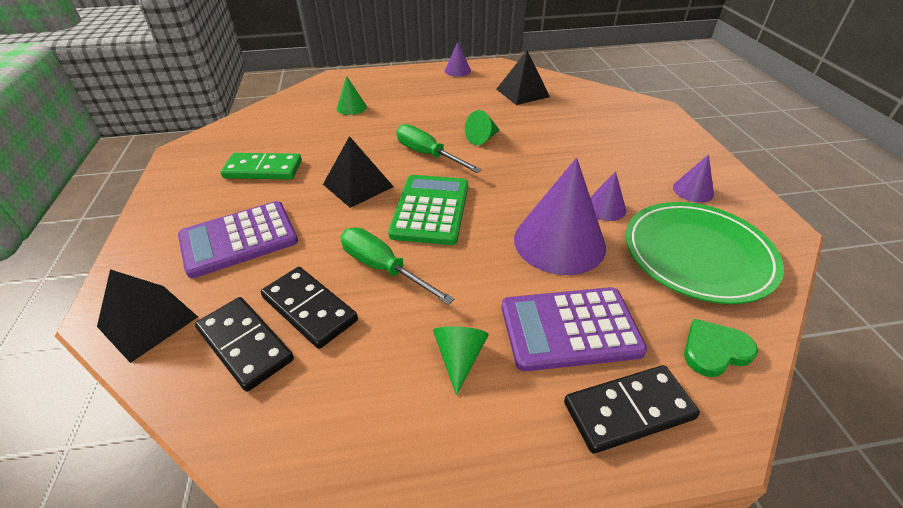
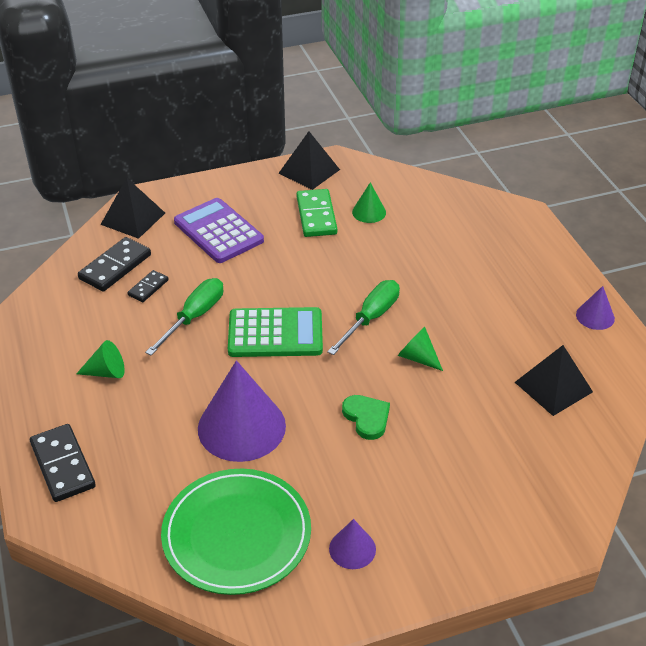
camera: 80 degrees right, 0 degrees up
black domino [261,267,358,349] -> black domino [127,270,169,302], size x0.57
black pyramid [323,136,394,208] -> black pyramid moved to [279,131,340,190]
green cone [337,76,367,115] -> green cone moved to [352,182,386,223]
purple calculator [502,287,647,371] -> none
purple cone [590,171,626,221] -> none
green heart [684,319,758,377] -> green heart moved to [342,395,390,440]

